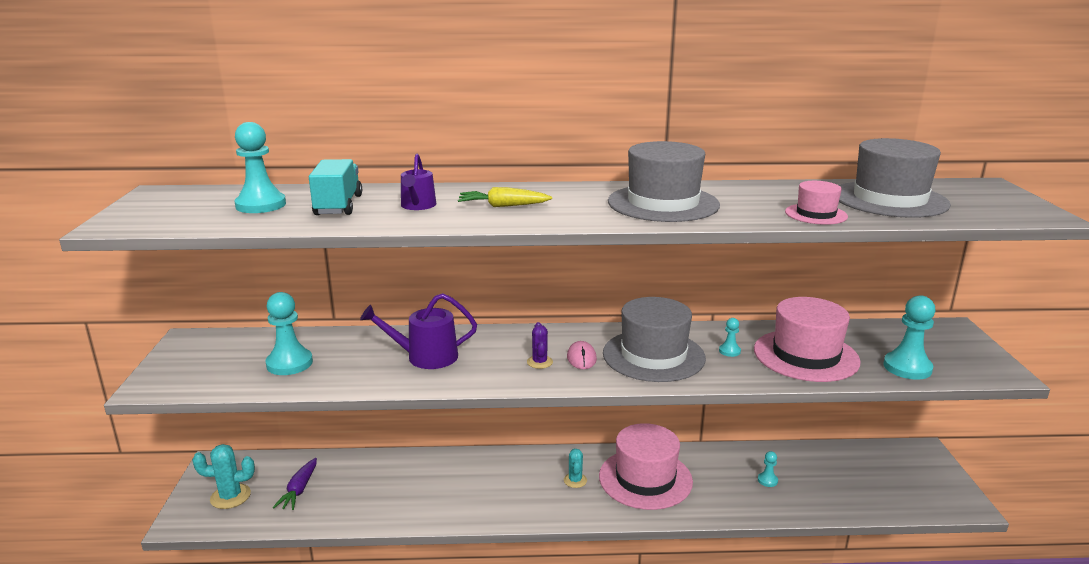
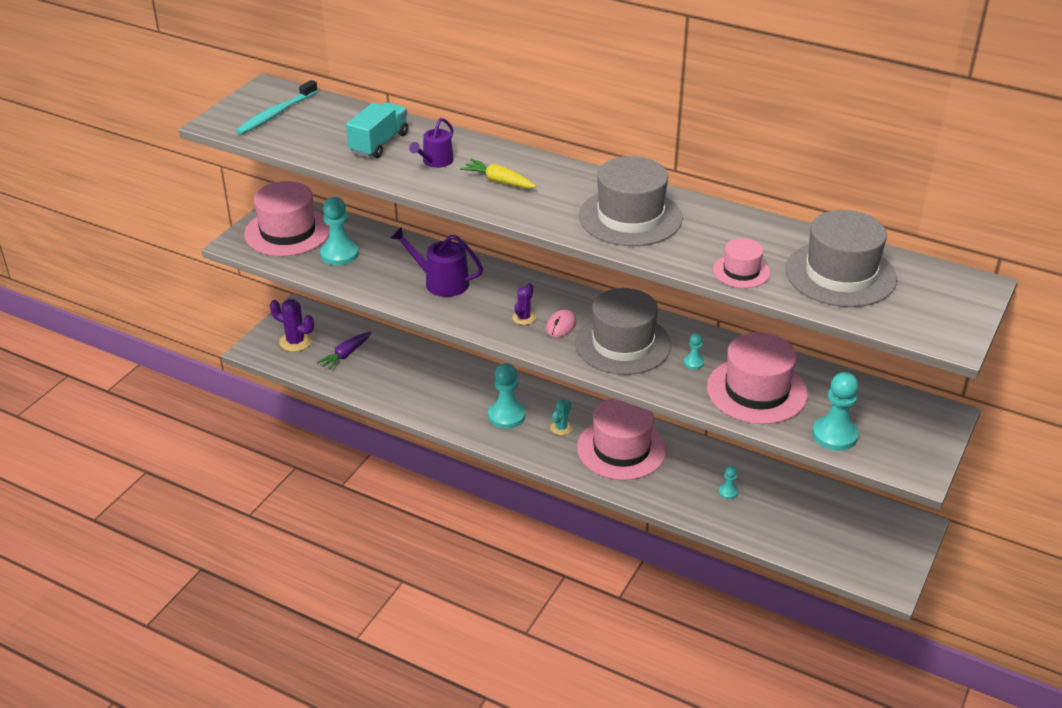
camera: 30 degrees right, 15 degrees up
turquoise cactus [192,444,255,509] -> purple cactus [270,299,314,352]
turquoise pawn [235,122,286,213] -> turquoise pawn moved to [488,363,525,429]
none -> turquoise toothbrush [235,80,318,135]
none -> pink hat [244,181,330,256]

